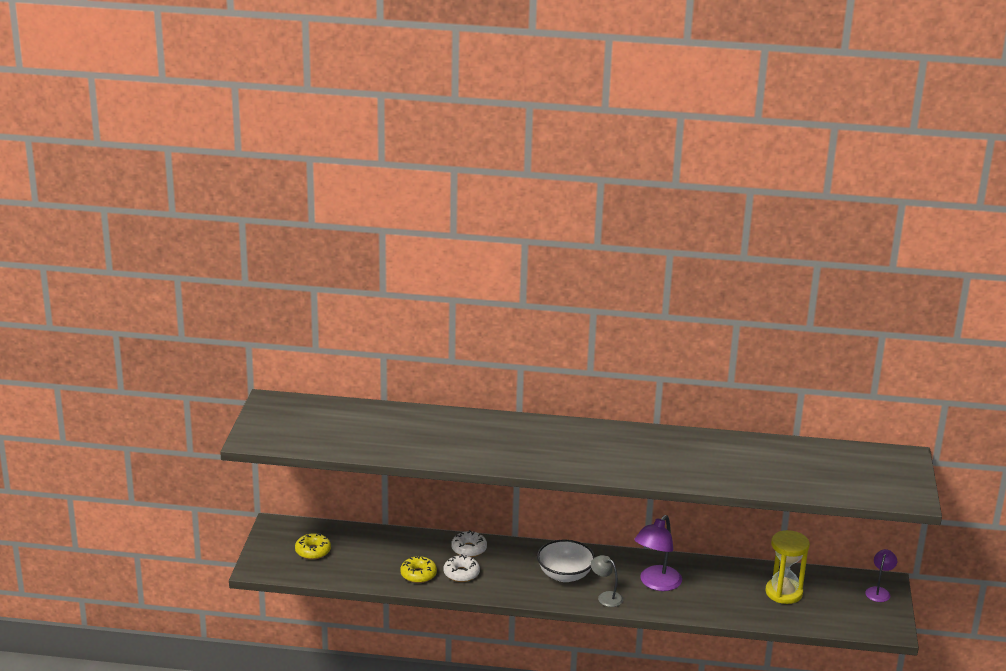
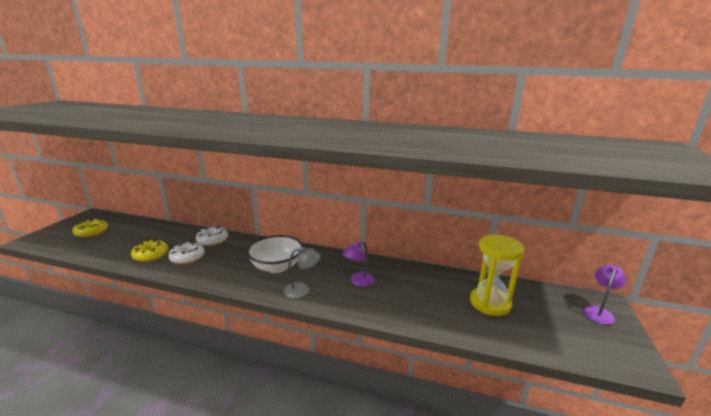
camera: 10 degrees right, 5 degrees down
grey lamp [591,555,623,607] -> grey lamp turned 120 degrees clockwise [284,247,321,298]
purple lamp [634,515,682,591] -> purple lamp [342,240,375,287], size x0.59

